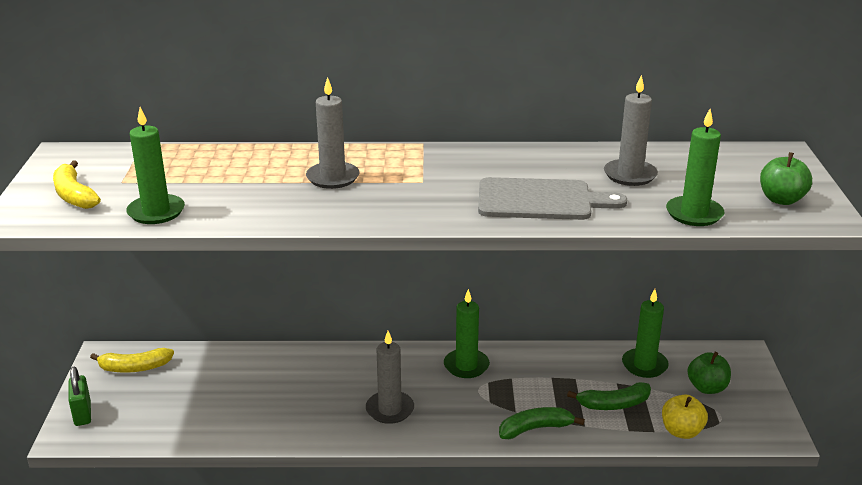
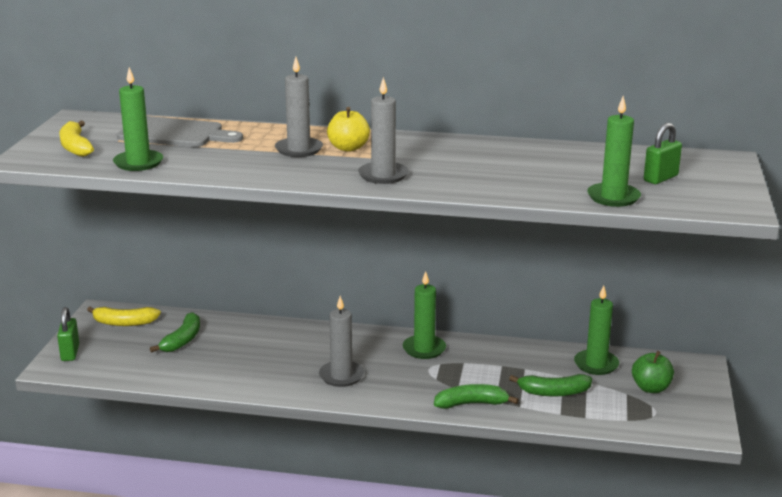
camera: 10 degrees right, 5 degrees down
grey cutting board [478,177,627,220] -> grey cutting board moved to [117,116,243,147]
grey candle [604,75,658,186] -> grey candle moved to [358,77,409,184]
yellow apple [662,395,708,439] -> yellow apple moved to [327,107,370,152]
green apple [760,152,812,205] -> none
none -> green banana [150,312,200,353]
none -> green padlock [644,123,682,184]

